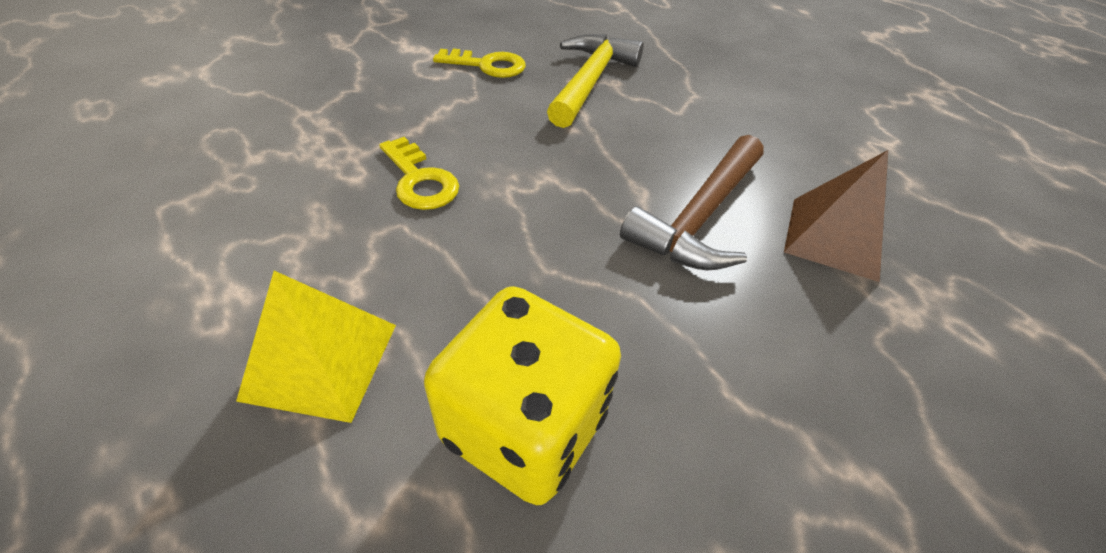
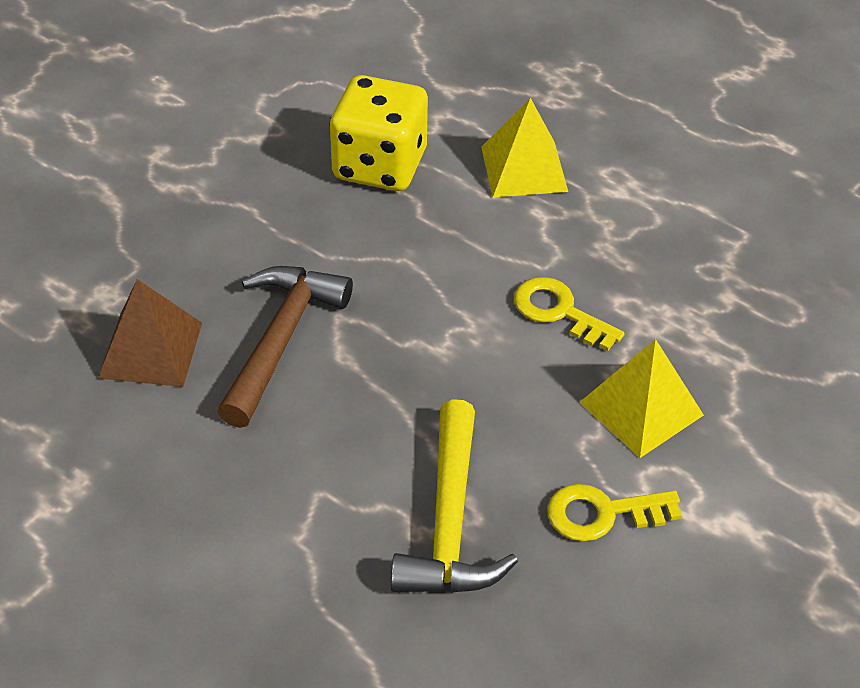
camera: 165 degrees right, 0 degrees up
none -> yellow pyramid [580,339,704,458]

